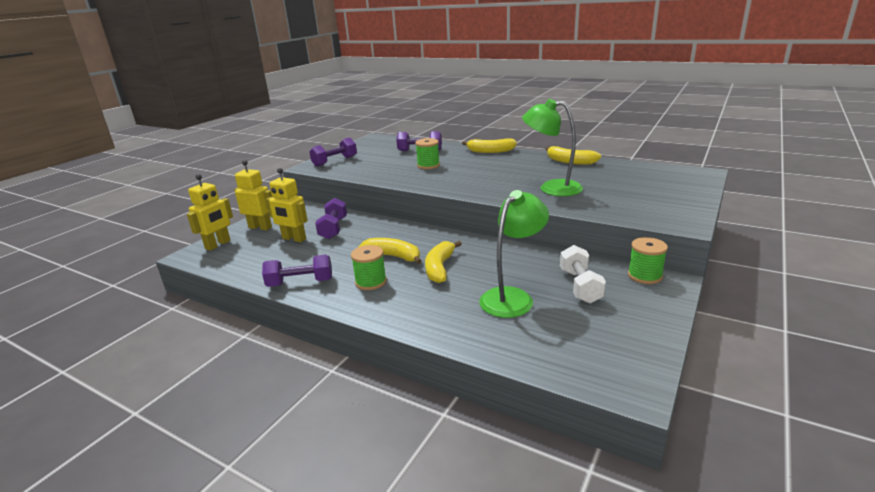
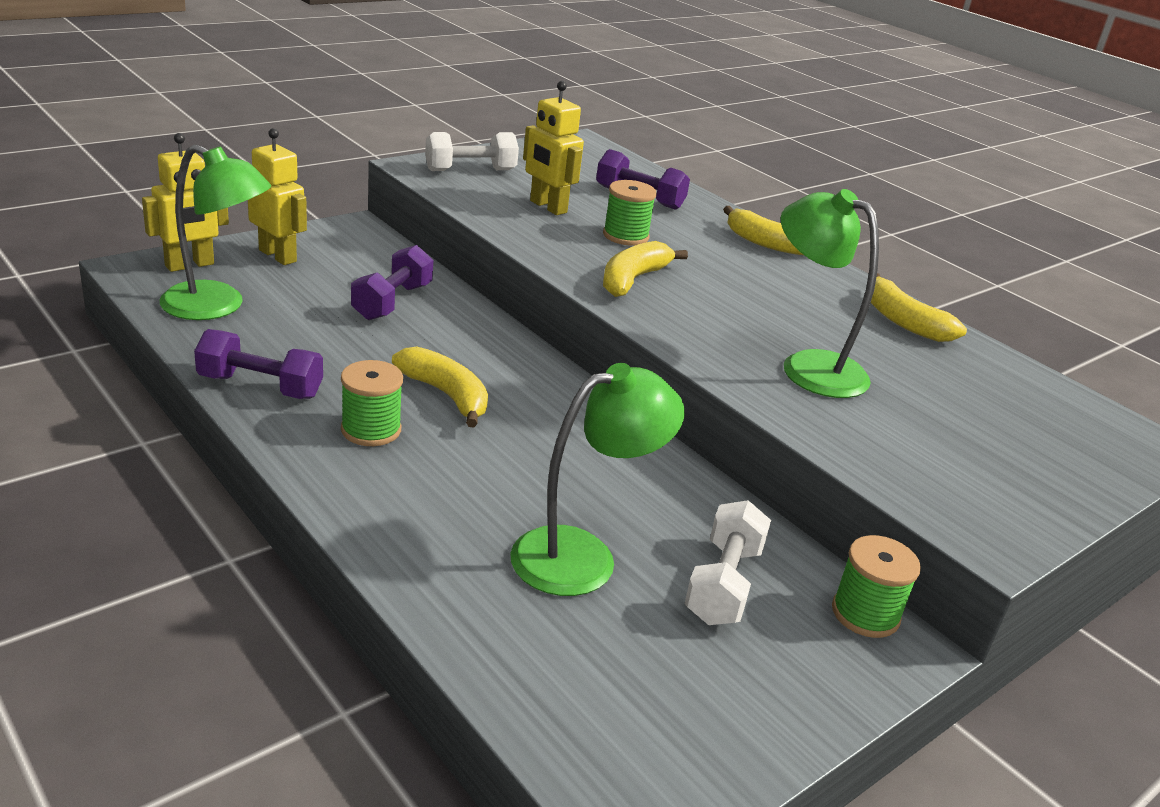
camera: 15 degrees right, 5 degrees up
yellow robot [266,168,308,242] -> yellow robot moved to [523,81,584,215]
purple dumbbell [309,137,357,167] -> white dumbbell [425,132,519,171]
yellow banana [425,241,462,283] -> yellow banana moved to [603,241,688,297]
none -> green lamp [160,144,271,320]

